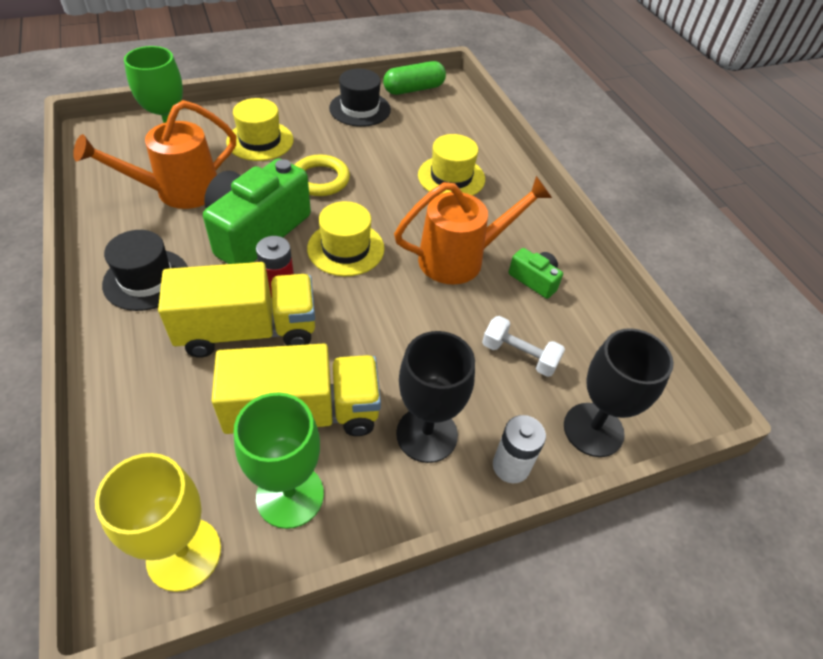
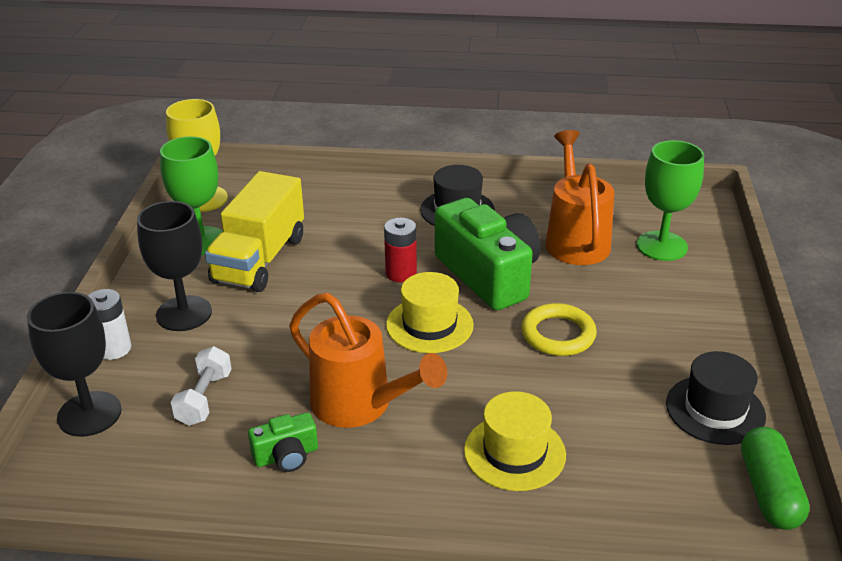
camera: 120 degrees right, 15 degrees down
yellow truck [158,262,315,358] -> none
yellow hat [226,98,294,161] -> none
orange watering can [394,176,552,285] -> orange watering can turned 60 degrees counterclockwise [289,293,447,428]
white dumbbell [482,316,565,377] -> white dumbbell turned 45 degrees counterclockwise [171,346,231,426]

